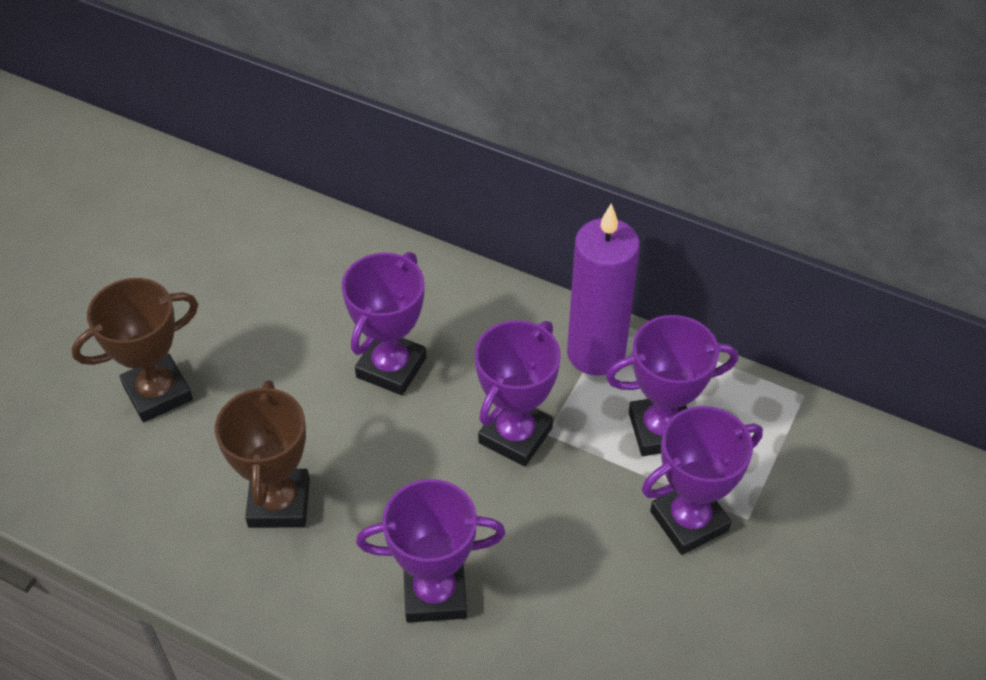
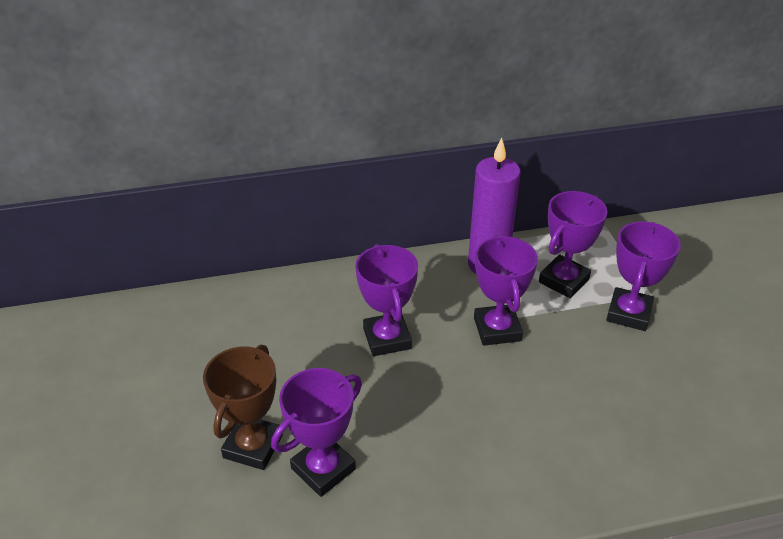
camera: 40 degrees left, 10 degrees down
brown trophy [215,380,310,528] -> none
purple trophy [356,479,506,623] -> purple trophy moved to [271,368,362,497]

